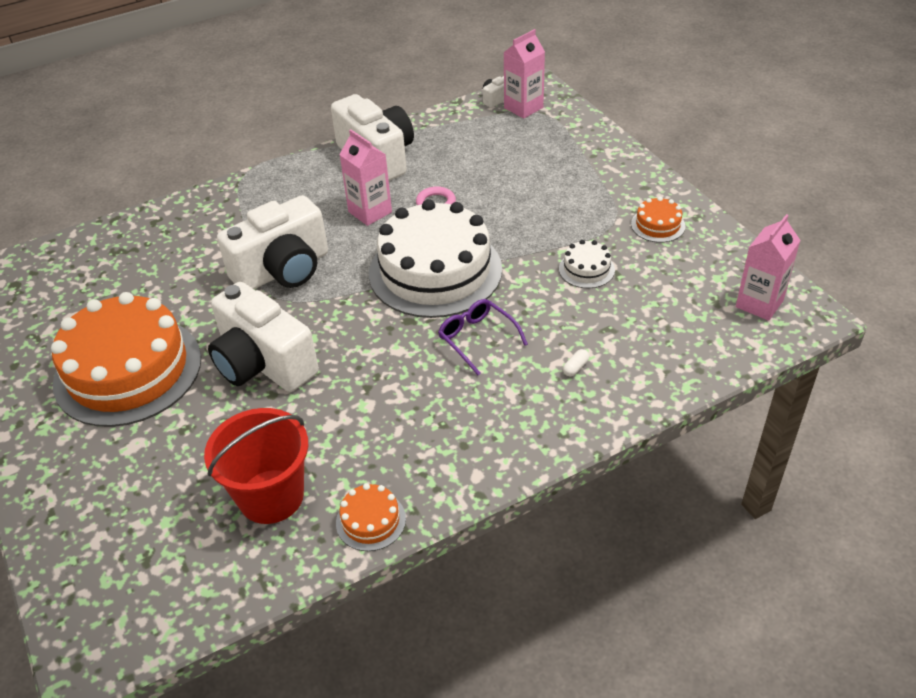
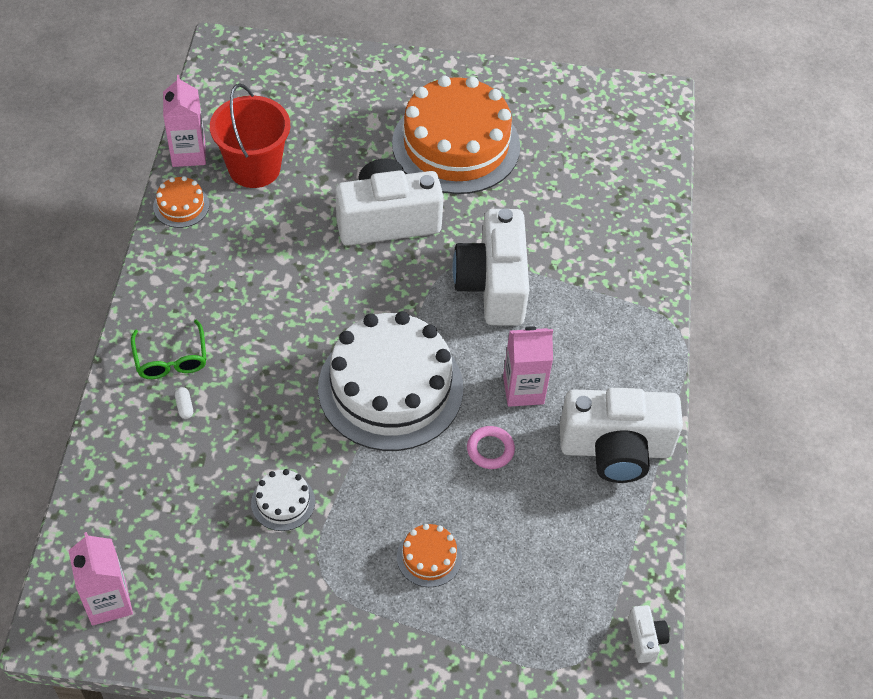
camera: 120 degrees right, 10 degrees up
purple glasses [438,299,528,375] -> none
pink carton [503,29,545,119] -> pink carton moved to [163,75,206,167]
orange cake [631,197,685,243] -> orange cake moved to [397,524,462,587]
none -> green glasses [131,319,207,379]

